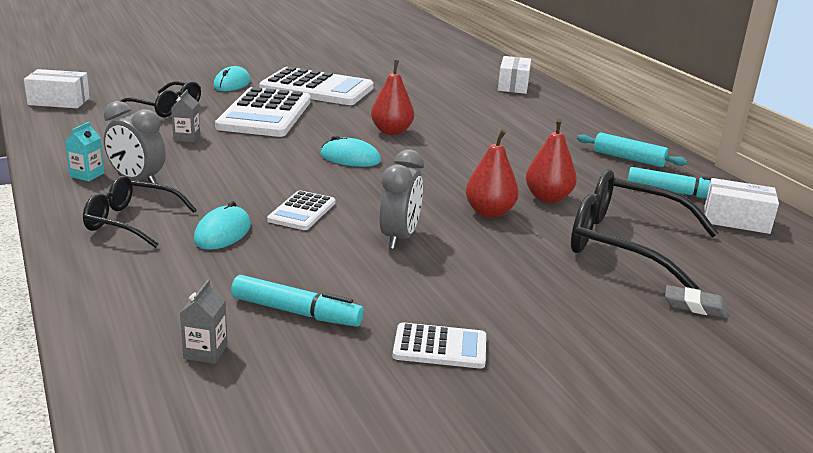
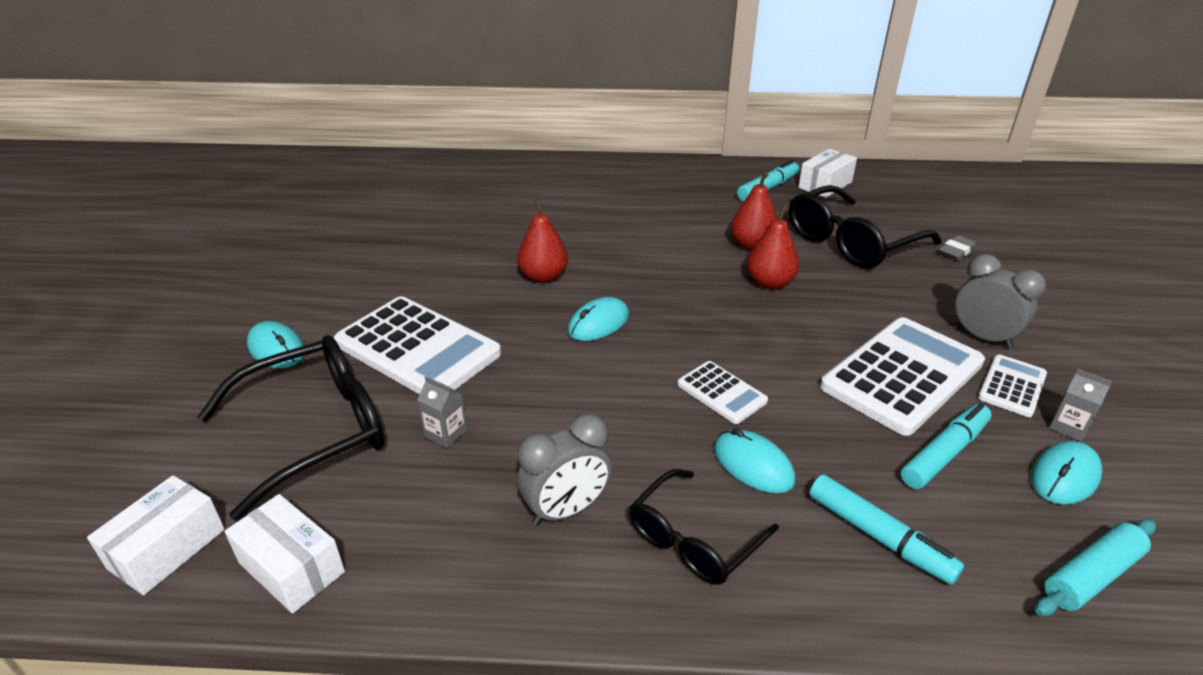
camera: 60 degrees left, 10 degrees up
turquoise carton [65,122,105,181] -> none
black glasses [120,81,201,117] -> black glasses [198,335,384,521], size x1.62
grey carton [180,280,228,364] -> grey carton moved to [1049,369,1113,441]
white calculator [260,66,374,105] -> white calculator moved to [820,317,985,436]
grey clock [379,149,424,249] -> grey clock moved to [955,254,1046,349]
white box [498,56,531,94] -> white box moved to [224,494,345,613]
turquoise rolling pin [577,132,687,167] -> turquoise rolling pin moved to [1035,519,1156,616]
none -> turquoise marker [809,475,964,585]
none -> turquoise mouse [1031,441,1102,505]

